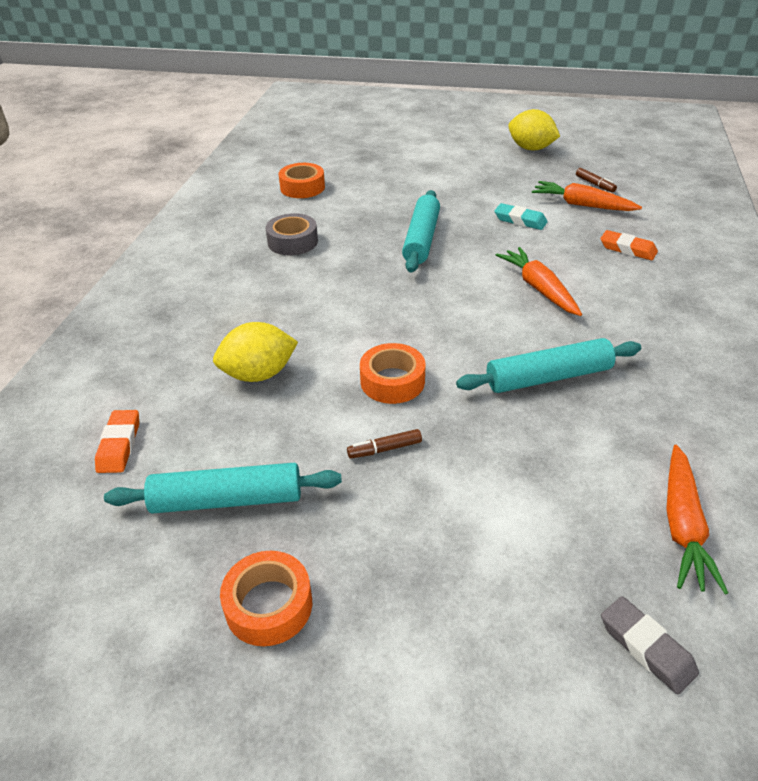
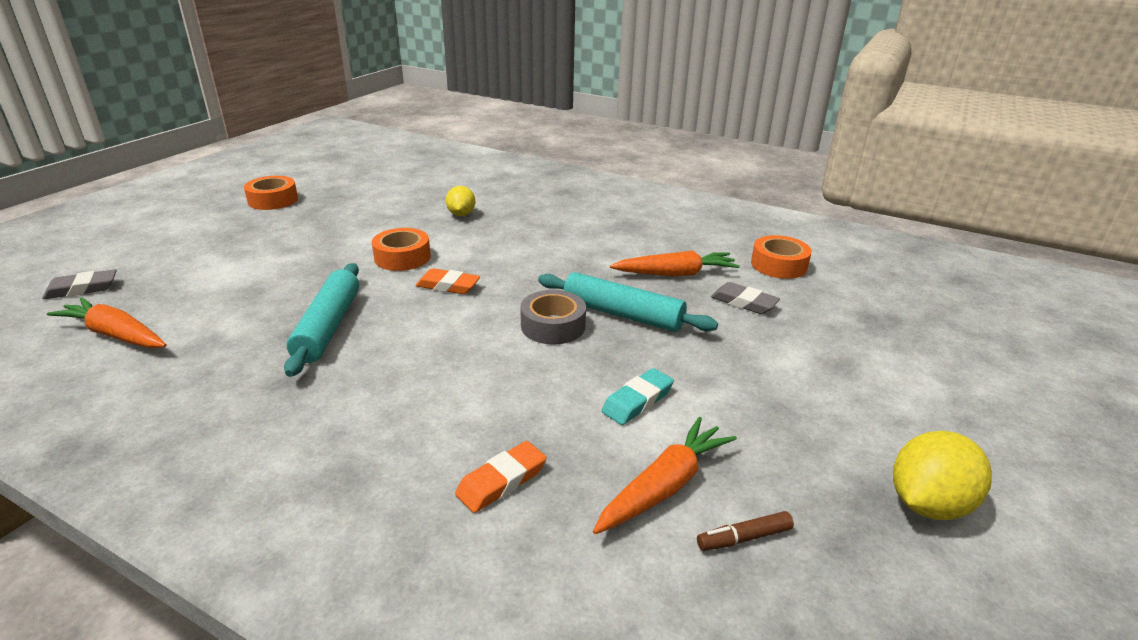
camera: 105 degrees right, 10 degrees down
orange eraser [95,410,139,473] -> orange eraser moved to [416,268,480,294]
turquoise rolling pin [104,463,342,513] -> none
yellow lemon [213,322,298,382] -> yellow lemon [446,186,475,216], size x0.65
grey tape [266,213,318,255] -> grey tape moved to [520,290,586,345]
brown marker [347,429,422,459] -> none
orange carrot [496,247,582,316] -> orange carrot moved to [610,251,740,276]
none -> grey eraser [711,282,780,314]

